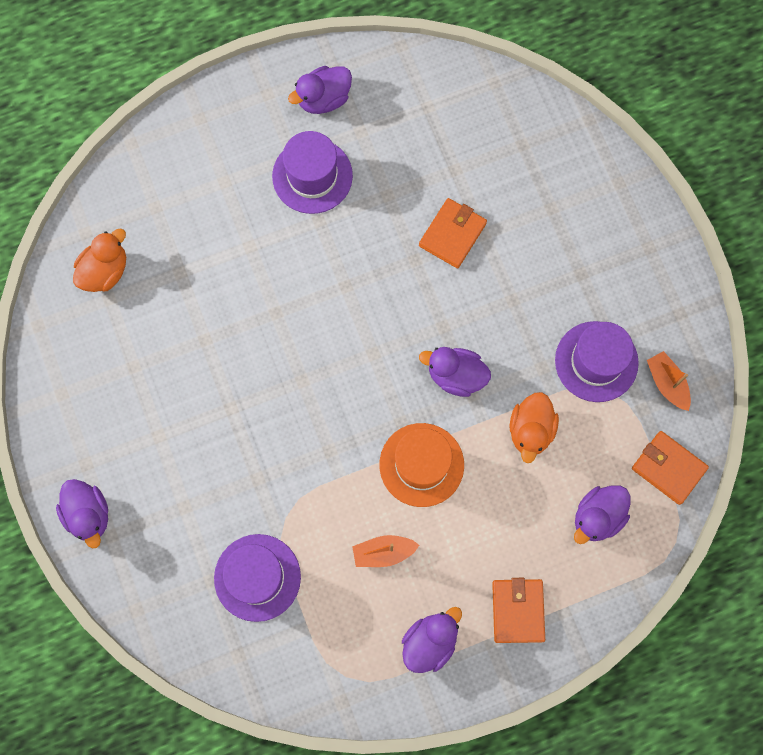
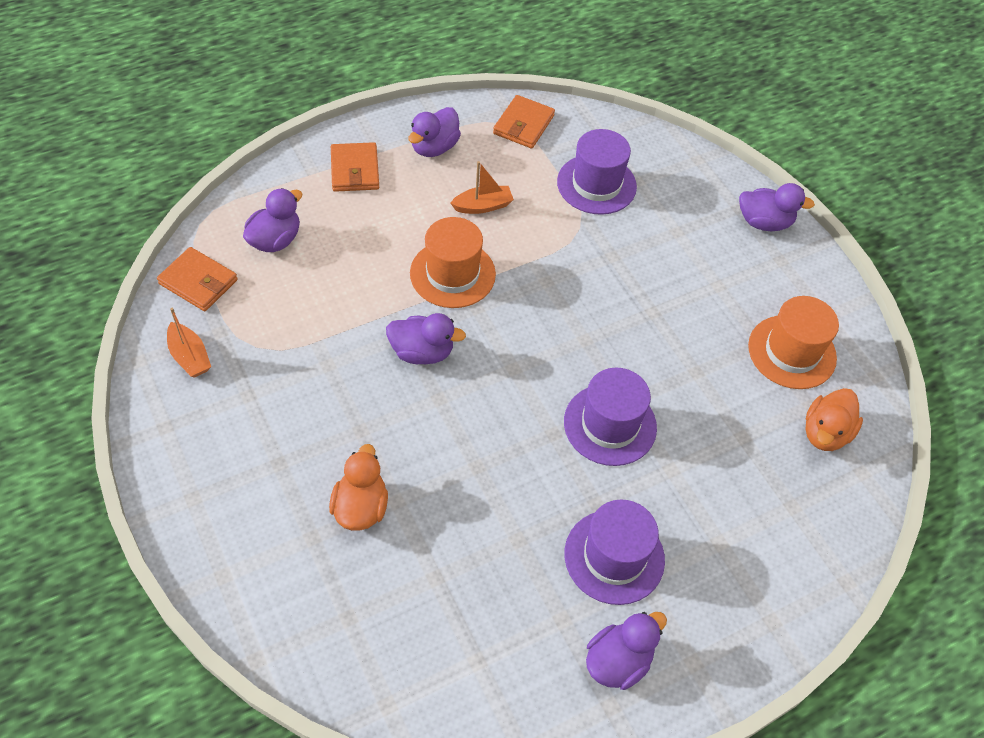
camera: 170 degrees right, 20 degrees down
purple duck [56,479,108,549] -> purple duck turned 135 degrees clockwise [739,183,815,231]
orange wallet [419,198,487,268] -> orange wallet moved to [493,95,555,148]
orange duck [510,392,559,463] -> orange duck moved to [329,444,388,531]
purple hat [555,321,639,402] -> purple hat moved to [564,368,657,466]
none -> orange hat [748,296,839,389]

